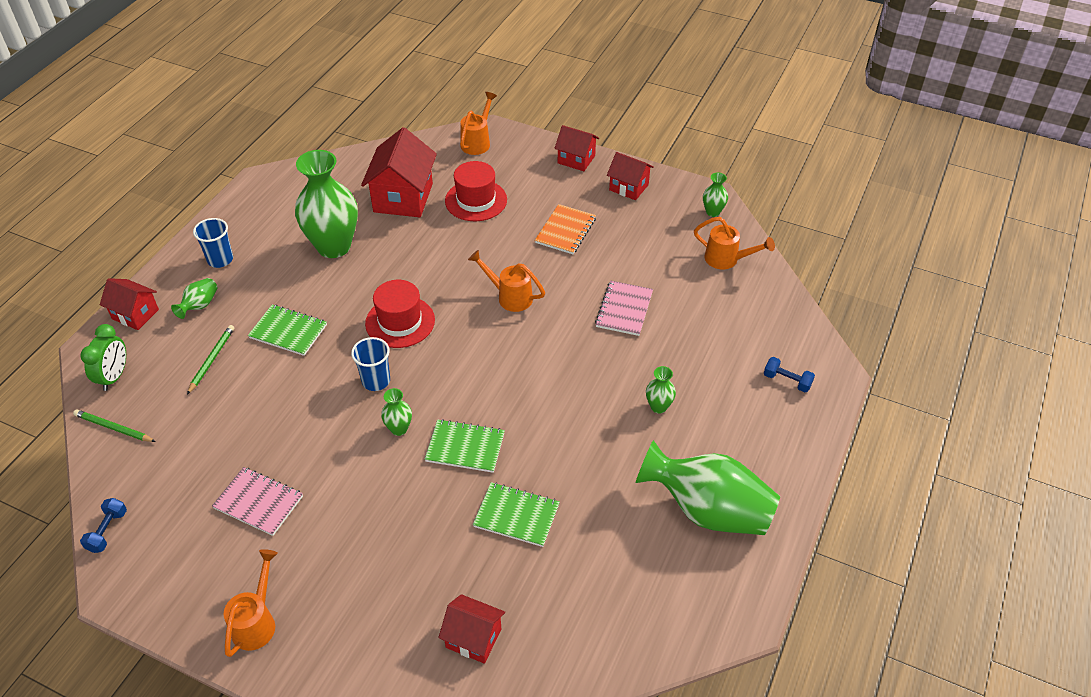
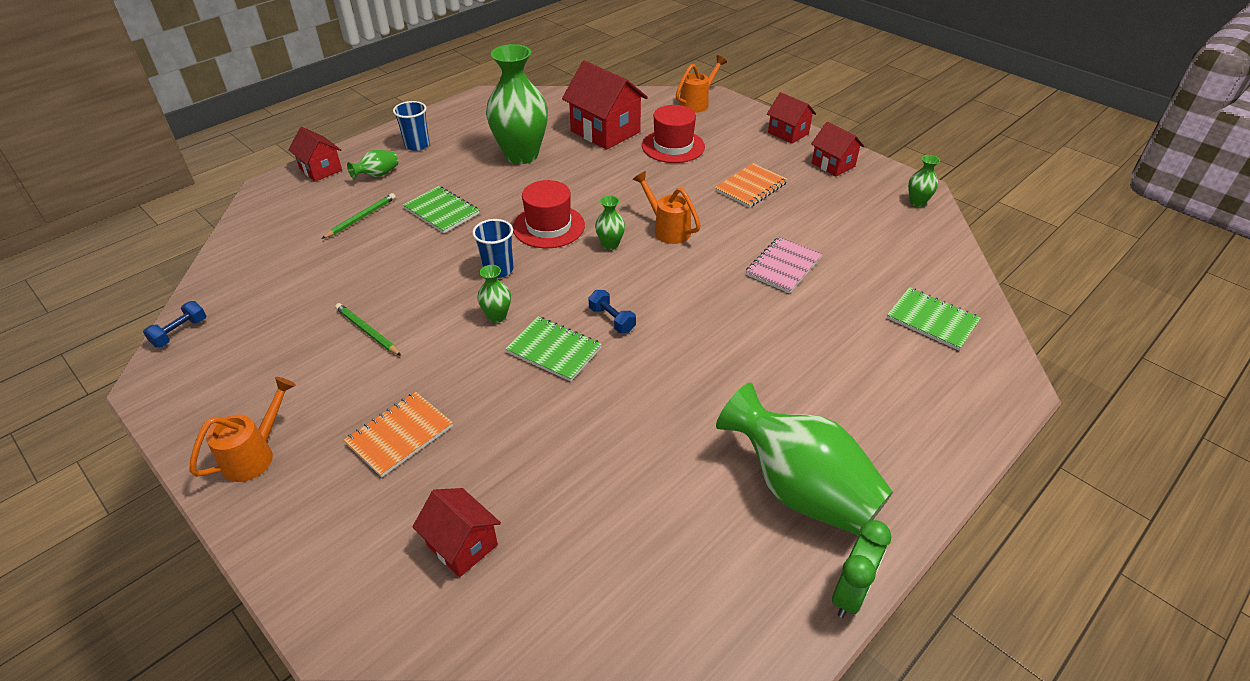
camera: 20 degrees right, 5 degrees down
green pencil [73,409,156,442] -> green pencil moved to [335,303,401,356]
green clock [81,324,126,391] -> green clock moved to [832,520,891,618]
pink notebook [212,467,303,536] -> none
red house [361,127,437,217] -> red house turned 75 degrees counterclockwise [562,61,648,150]
green notebook [473,482,560,547] -> green notebook moved to [887,287,981,350]
green vase [646,366,676,414] -> green vase moved to [595,196,625,250]
orange watering can [694,217,775,270] -> none
blue dumbbell [764,357,815,392] -> blue dumbbell moved to [588,290,636,333]
none -> orange notebook [344,392,453,477]

